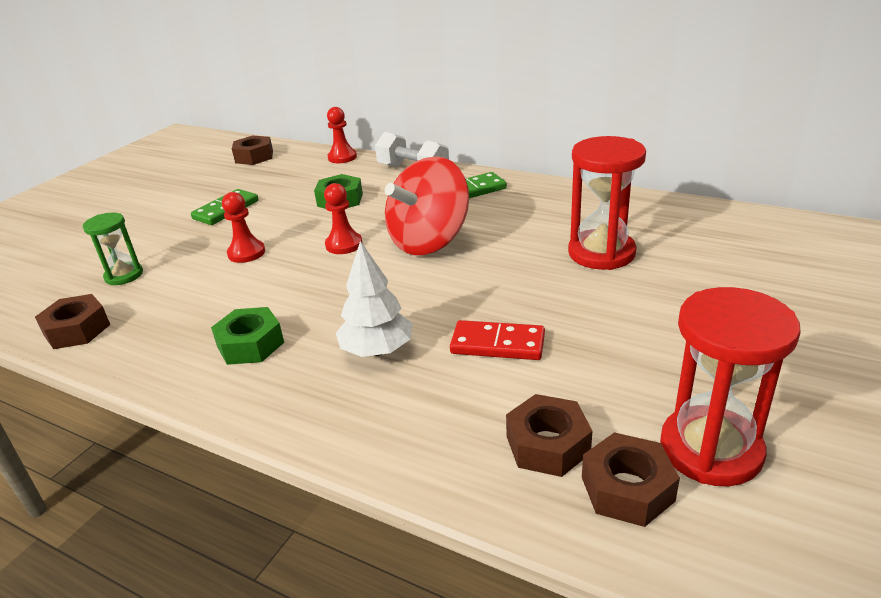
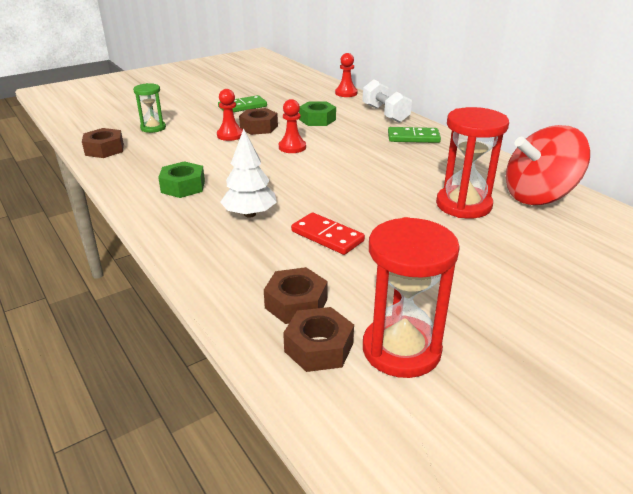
camera: 25 degrees right, 0 degrees up
brown nut [232,136,273,165] -> brown nut moved to [239,108,278,135]
red spinning top [385,156,469,255] -> red spinning top moved to [506,125,590,205]

